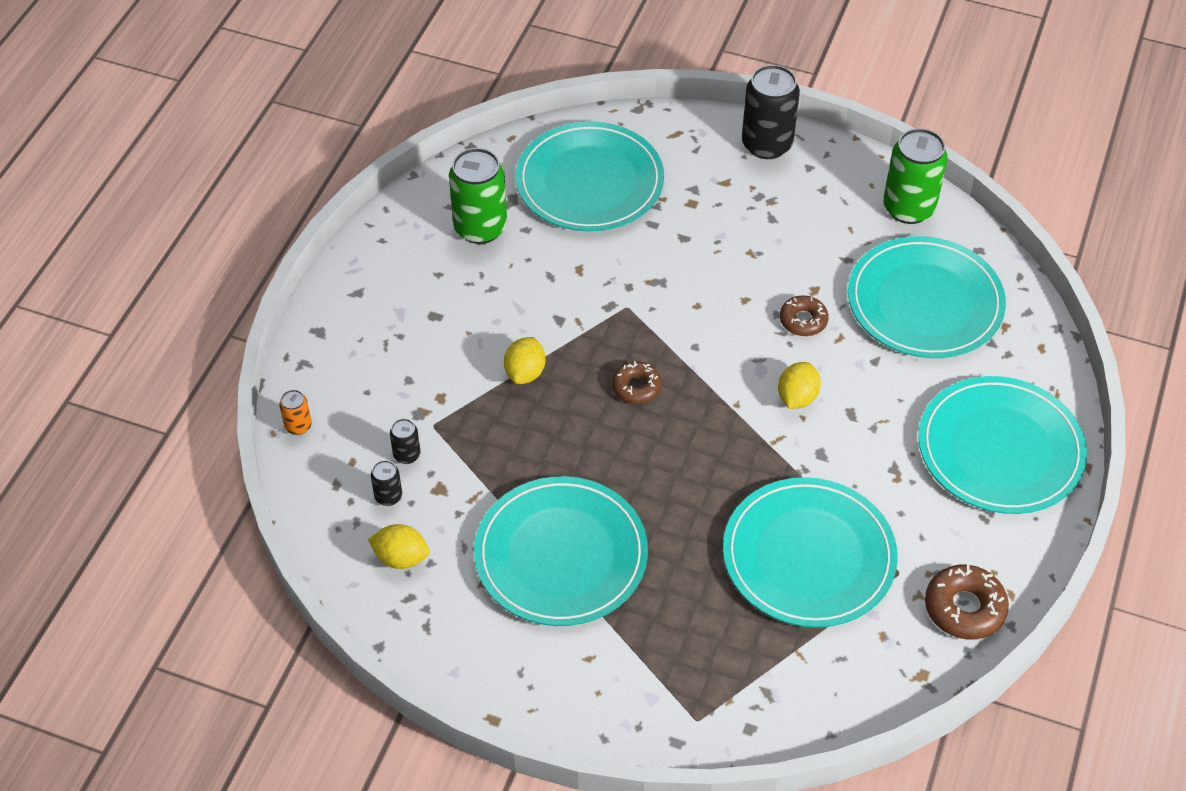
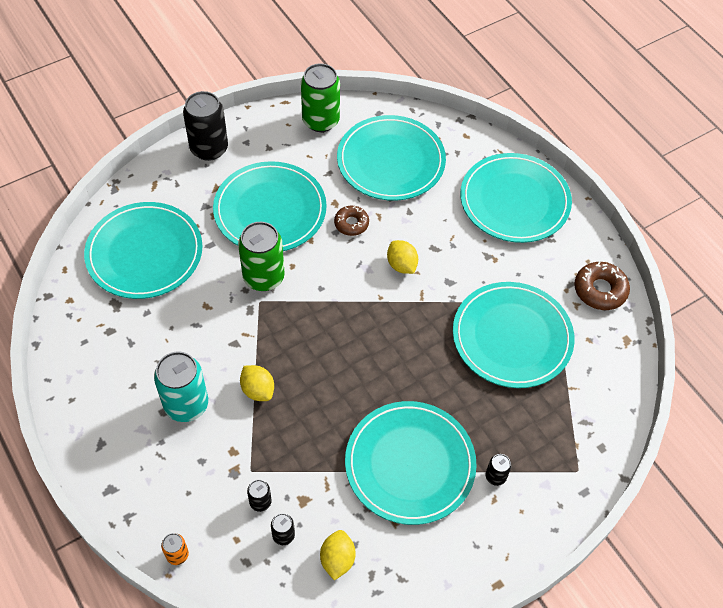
camera: 55 degrees left, 5 degrees up
yellow lemon [368,524,430,569] -> yellow lemon turned 45 degrees counterclockwise [320,530,356,581]
green can [449,148,507,244] -> green can moved to [238,222,285,291]
brown donut [612,361,662,404] -> none
none -> turquoise can [154,351,208,422]
none -> turquoise plate [213,161,327,251]
none -> black can [486,454,511,486]

